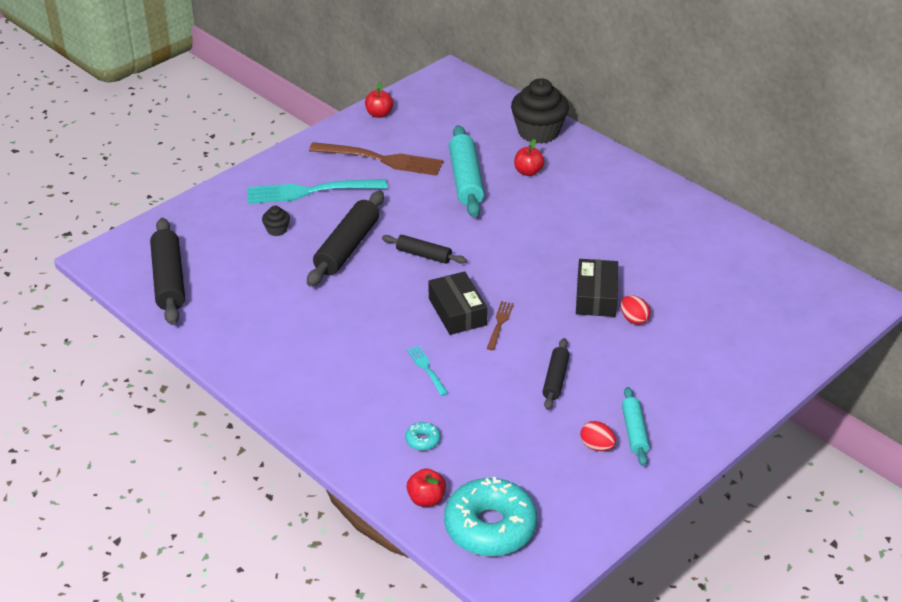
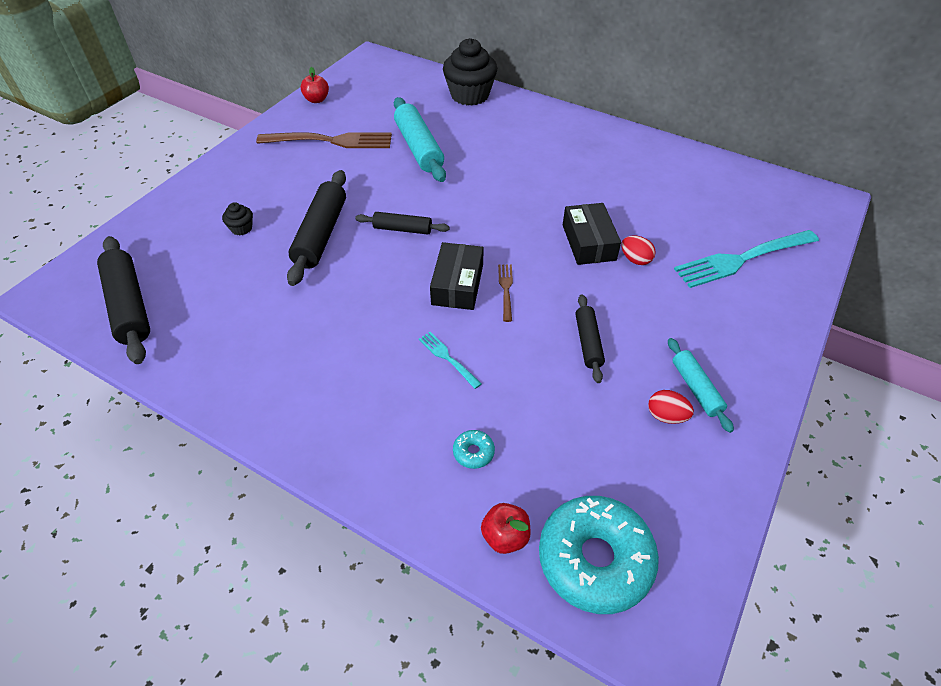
camera: 15 degrees left, 10 degrees up
turquoise fork [247,179,387,204] -> turquoise fork moved to [674,230,819,288]
black box [428,271,487,335] -> black box turned 45 degrees clockwise [430,242,484,310]
red apple [514,139,544,176] -> none

